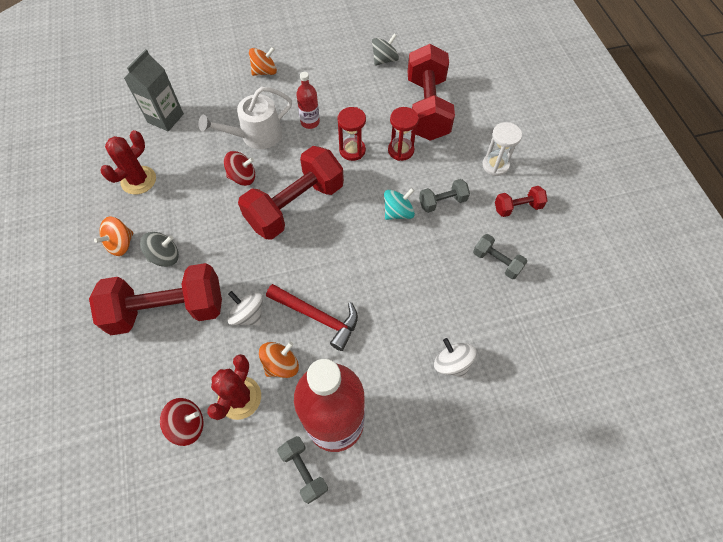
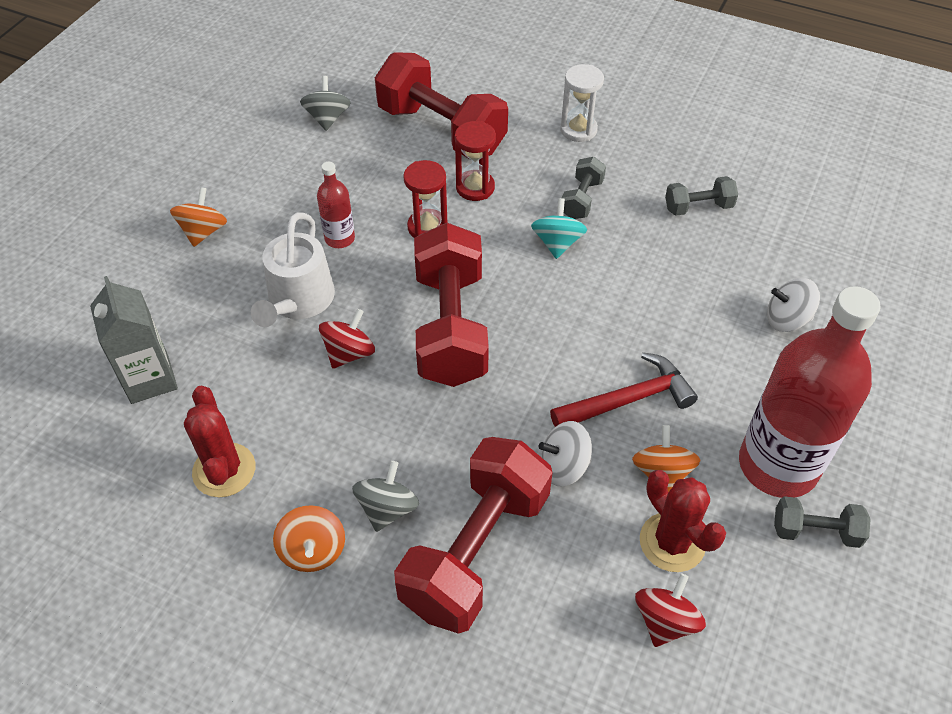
camera: 50 degrees left, 10 degrees down
red dumbbell [495,186,548,217] -> none

